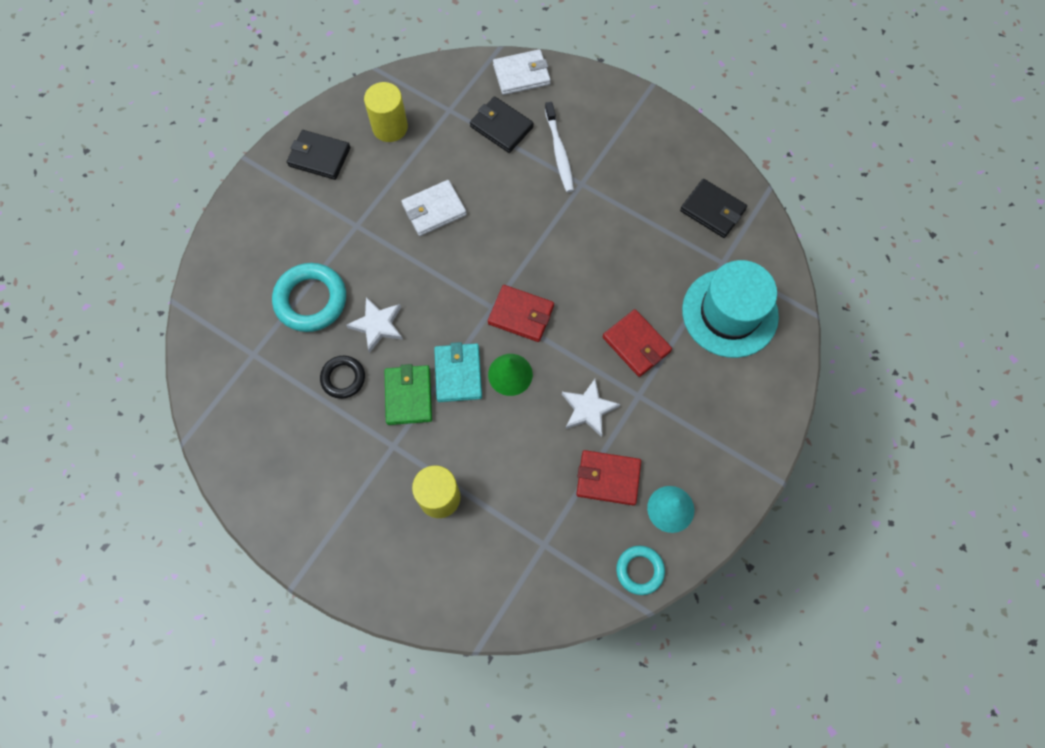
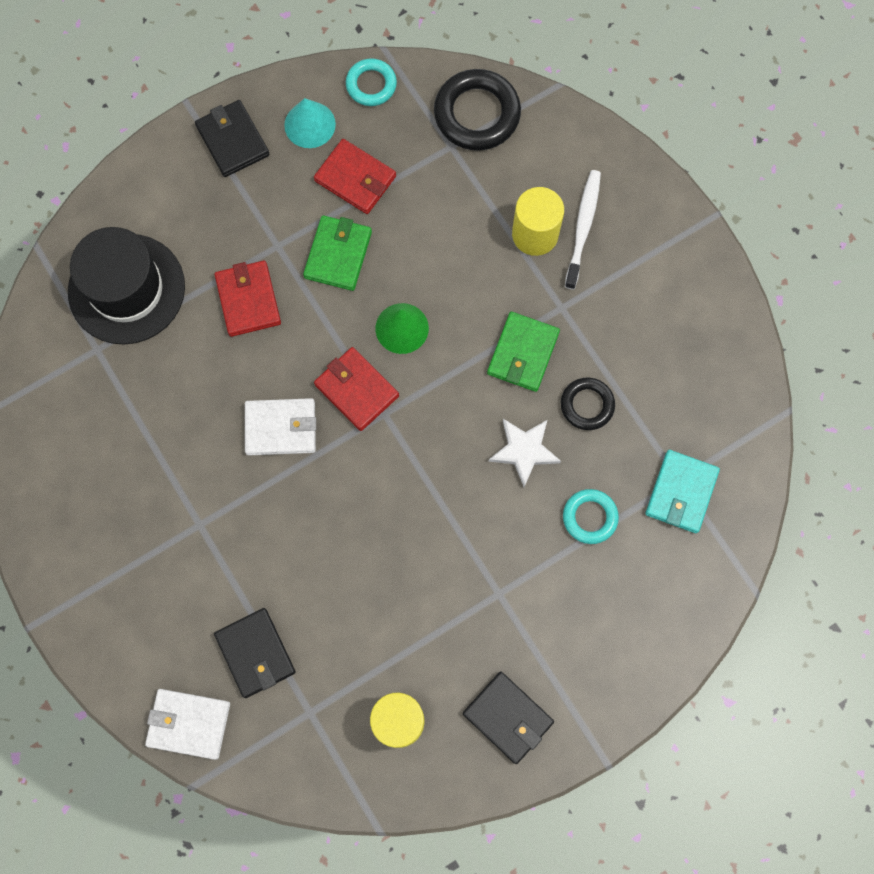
camera: 155 degrees left, 5 degrees up
turquoise ring [272,263,346,332] -> turquoise ring [563,489,619,544], size x0.59
white wallet [401,180,467,236] -> white wallet moved to [245,398,316,456]
turquoise wallet [434,342,482,402] -> turquoise wallet moved to [645,450,720,533]
white toothbrush [545,102,574,192] -> white toothbrush moved to [565,170,601,290]
white star [562,379,620,437] -> green wallet [303,215,372,291]
black wallet [680,179,747,238] -> black wallet moved to [195,100,269,177]
turquoise hat [682,260,779,358] -> black hat [68,227,185,344]
none -> black ring [434,69,521,151]

